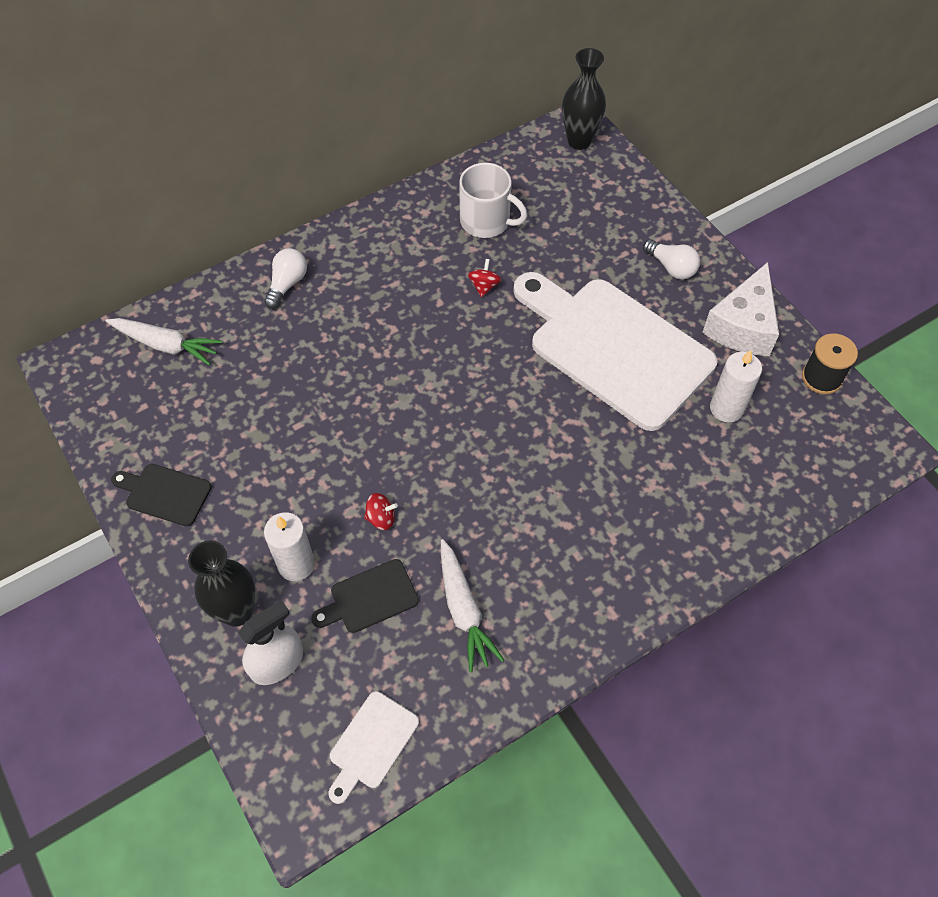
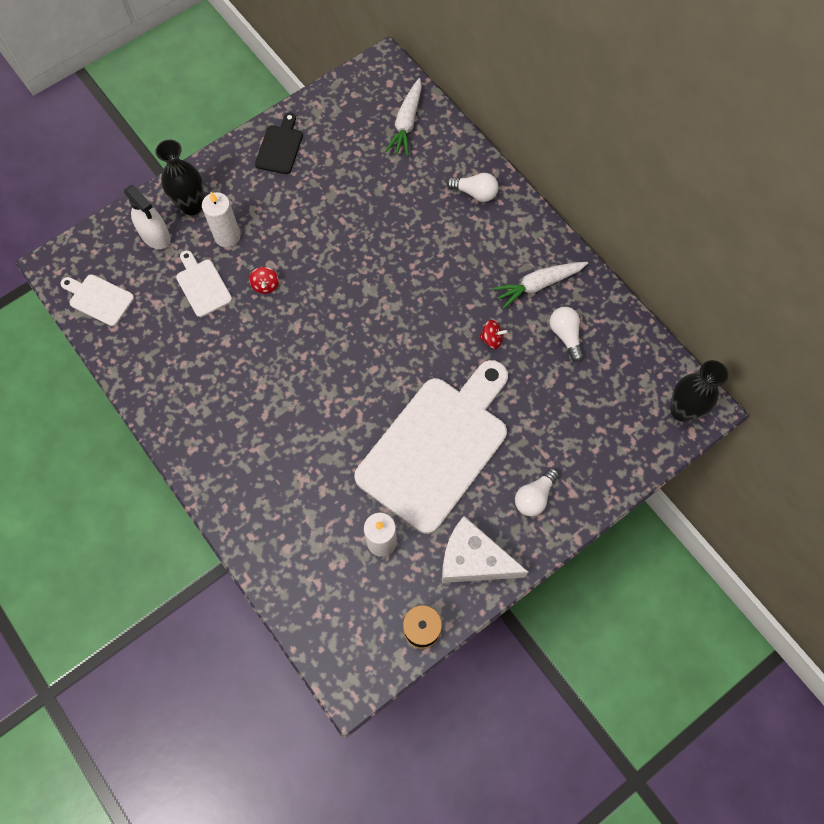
camera: 85 degrees right, 10 degrees up
black cutting board [311,559,419,633] -> white cutting board [176,250,232,317]
white carrot [441,539,504,672] -> white carrot moved to [492,262,588,309]
white mug [459,163,528,238] -> white light bulb [550,307,584,362]

